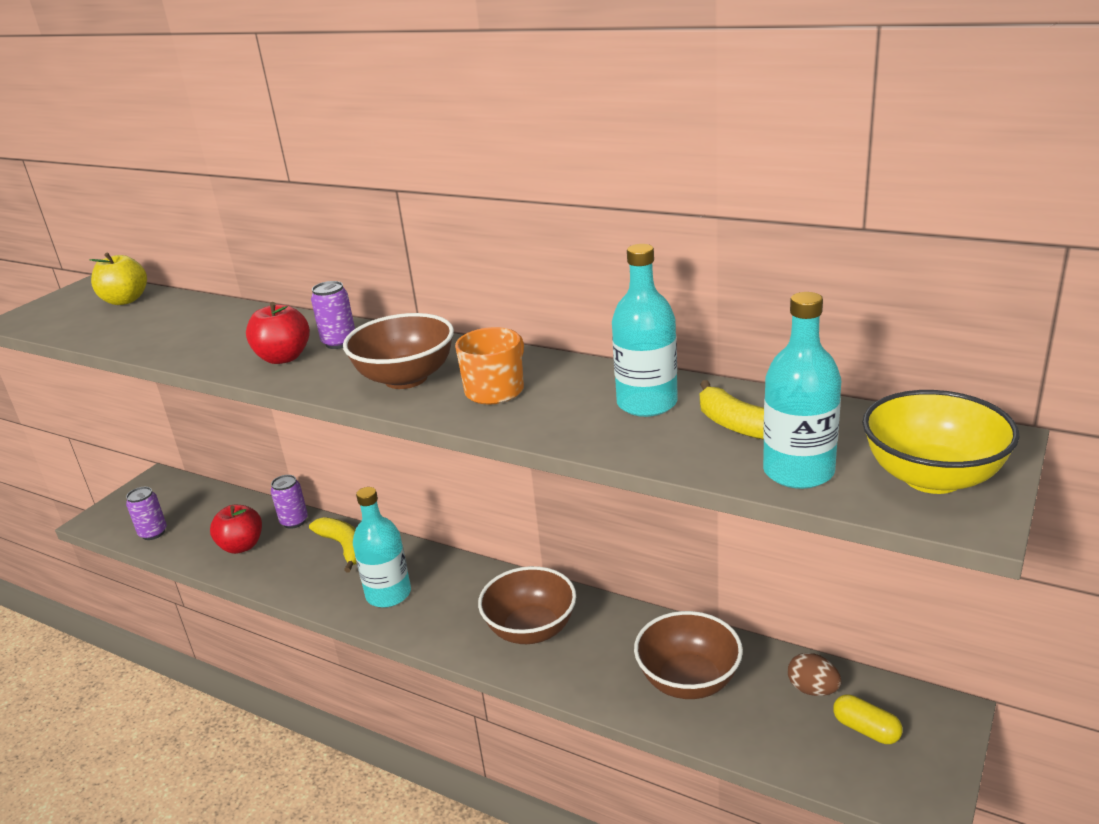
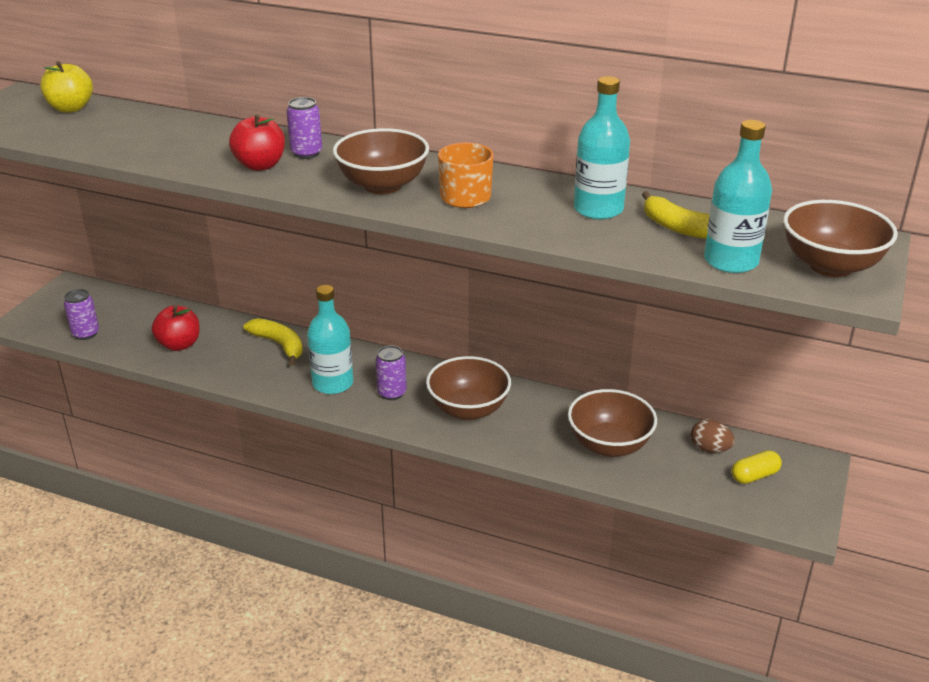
camera: 10 degrees left, 5 degrees up
purple can [271,475,308,529] -> purple can moved to [375,345,407,400]
yellow capsule [833,694,903,744] -> yellow capsule turned 60 degrees counterclockwise [731,450,782,484]
yellow bowl [862,390,1020,494] -> brown bowl [783,200,898,277]

